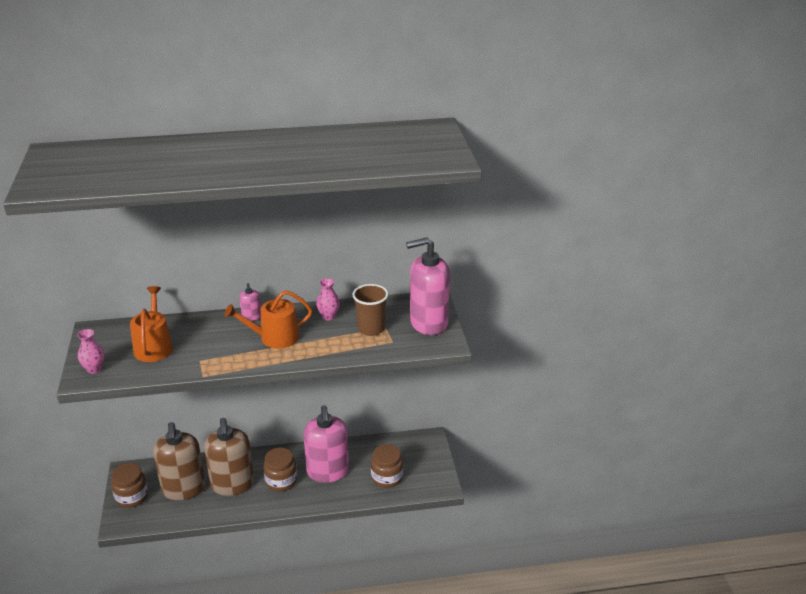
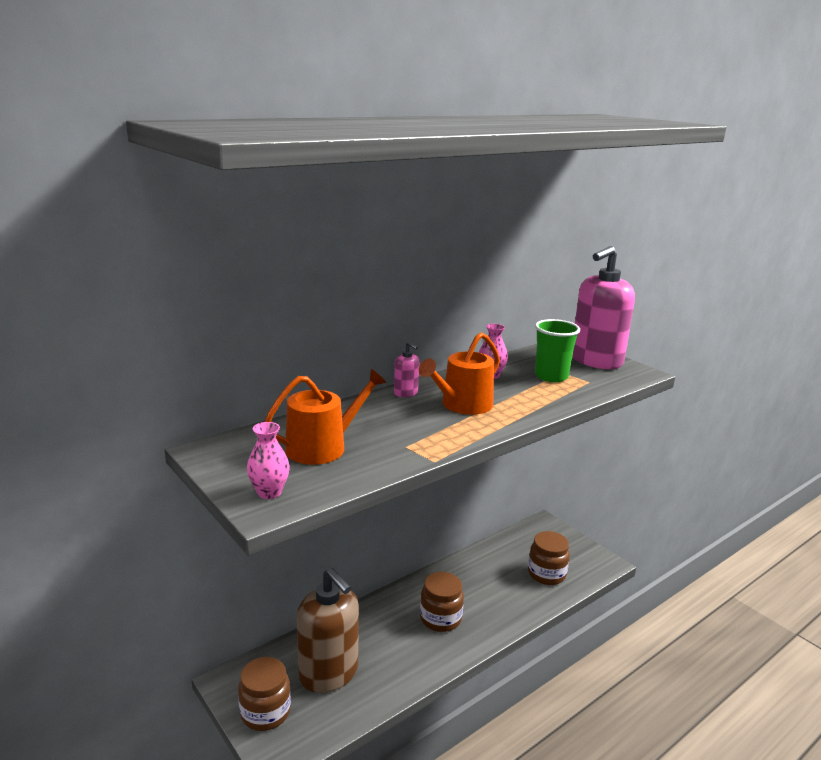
camera: 30 degrees left, 10 degrees down
orange watering can [130,286,173,362] -> orange watering can turned 90 degrees clockwise [265,369,386,465]
brown soap dispenser [204,418,254,496] -> none
pink soap dispenser [303,405,349,483] -> none
brown cup [353,284,389,336] -> green cup [535,319,580,382]

